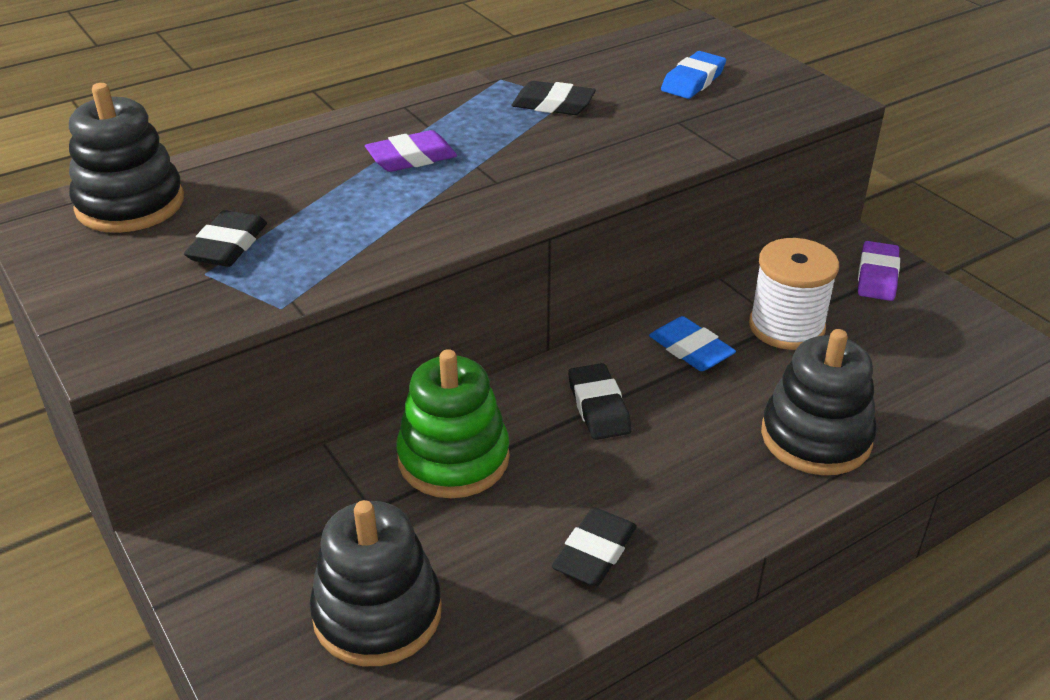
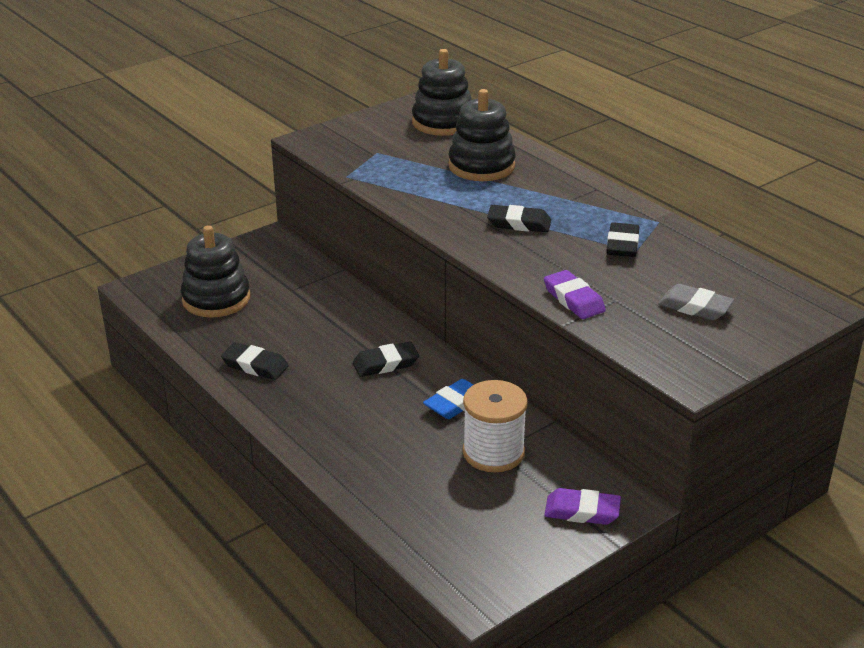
camera: 85 degrees right, 5 degrees down
black eraser [184,210,267,267] -> black eraser moved to [487,205,551,232]
purple eraser [365,130,457,172] -> purple eraser moved to [544,270,606,319]
green stacking toy [396,349,510,498] -> none
blue eraser [661,51,726,99] -> grey eraser [658,284,734,320]
black stacking toy [761,329,877,475] -> black stacking toy moved to [448,89,516,181]

